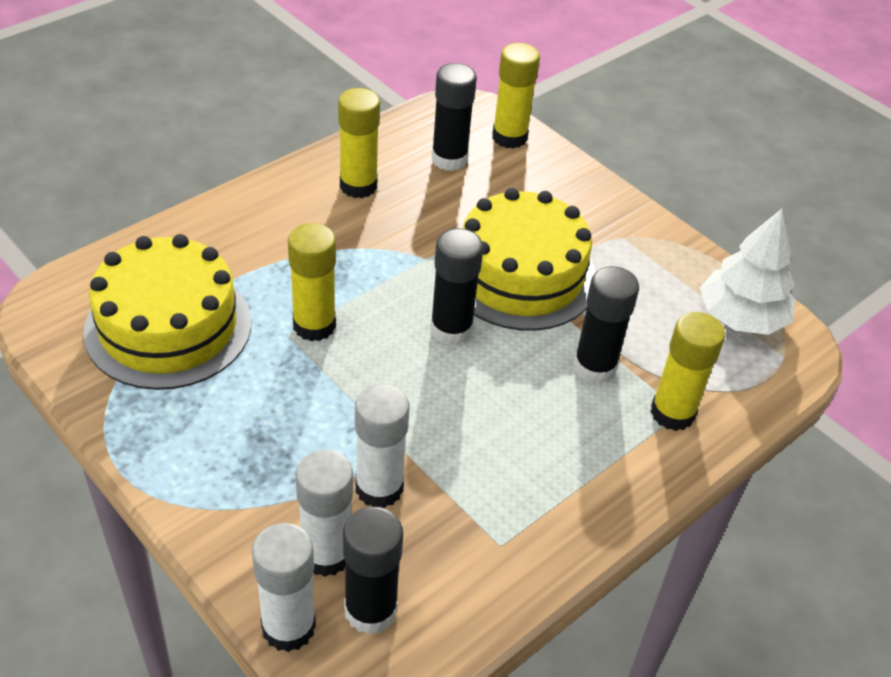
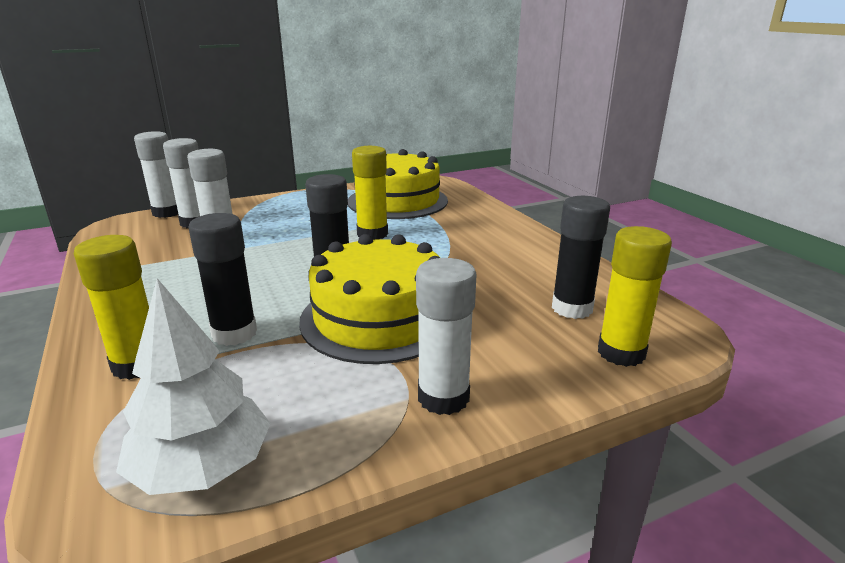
camera: 110 degrees right, 20 degrees down
yellow glue stick [338,88,380,198] -> none
black glue stick [343,507,403,635] -> none
none -> white glue stick [416,258,476,415]

